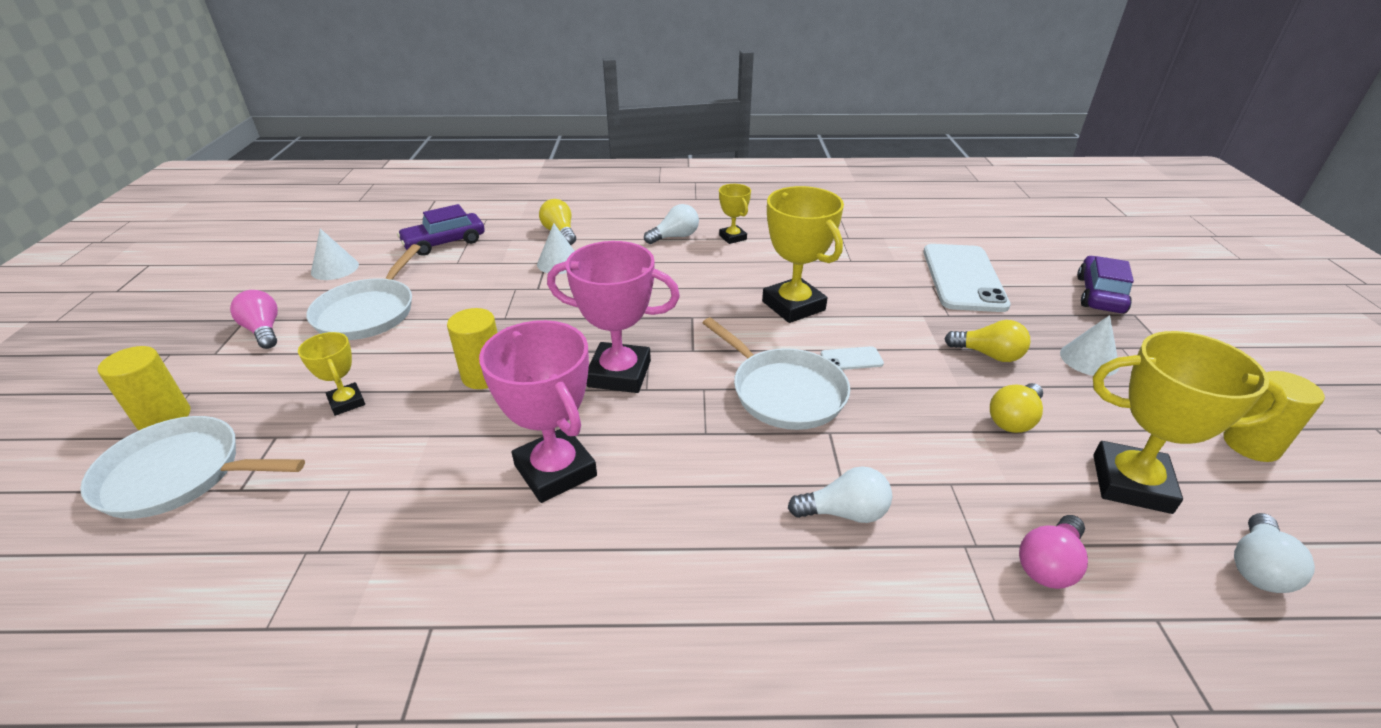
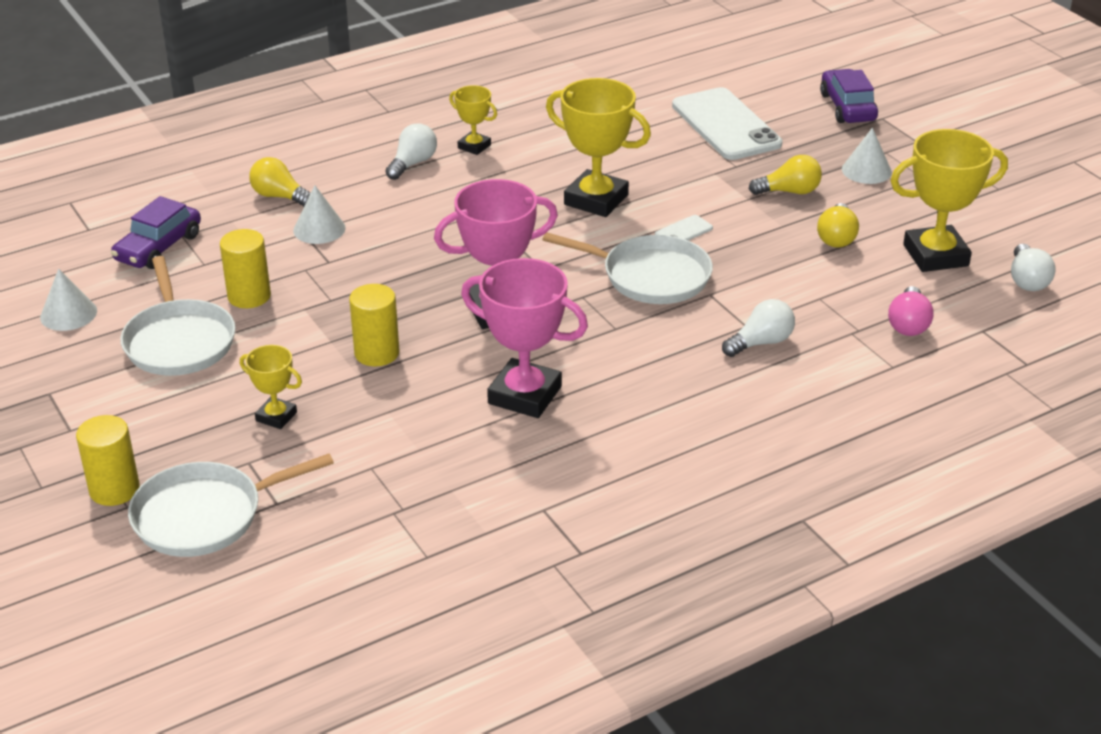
camera: 30 degrees left, 0 degrees up
pink light bulb [230,290,278,349] -> none
yellow cylinder [1224,371,1325,462] -> yellow cylinder moved to [220,229,271,308]

